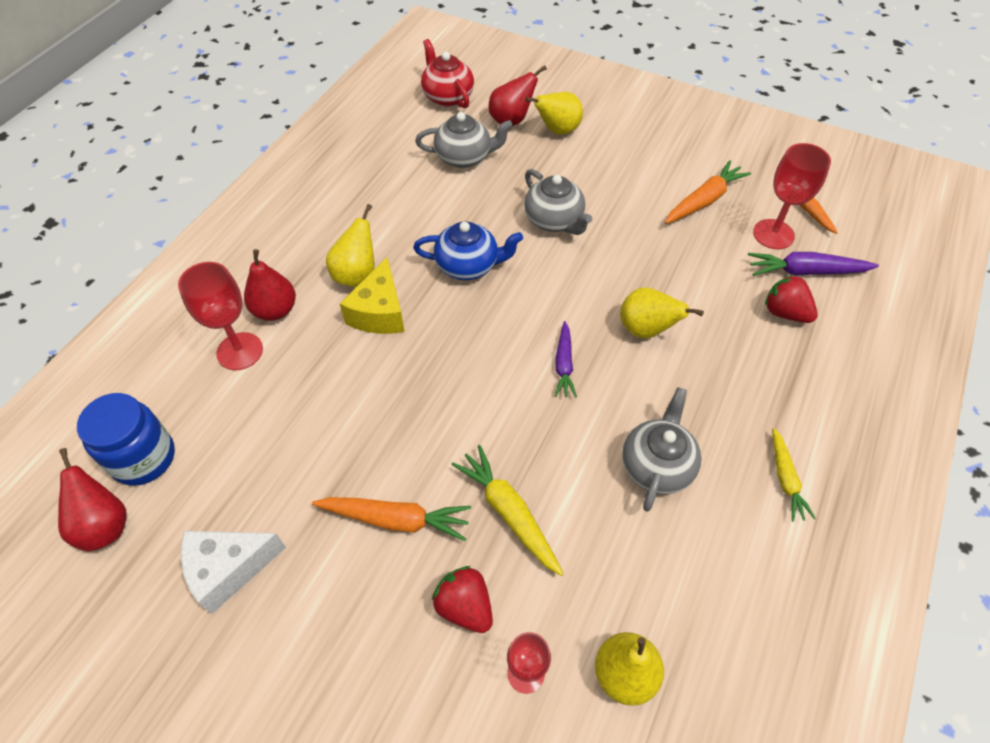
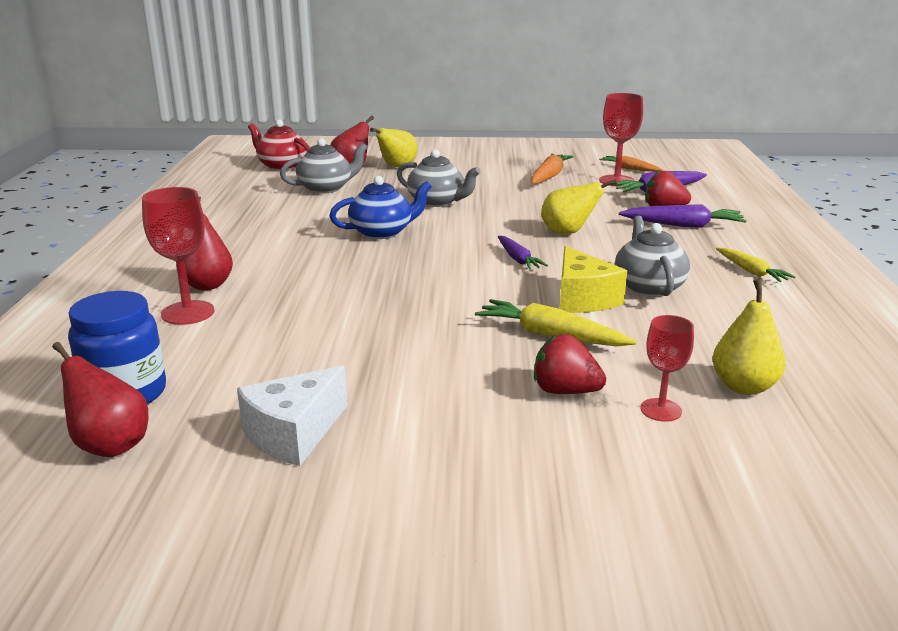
camera: 25 degrees left, 30 degrees down
orange carrot [312,497,471,541] -> none
yellow pear [326,204,375,287] -> none
yellow cheese [340,257,405,334] -> yellow cheese moved to [560,246,627,313]
none -> purple carrot [619,204,747,228]

